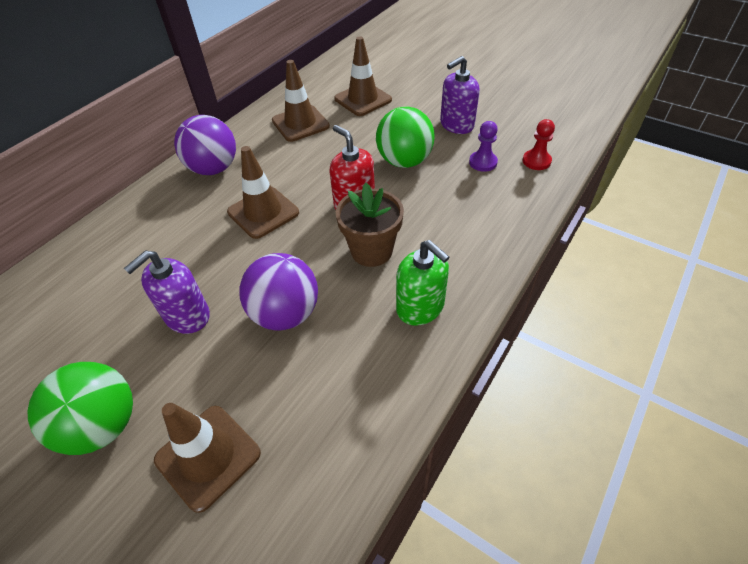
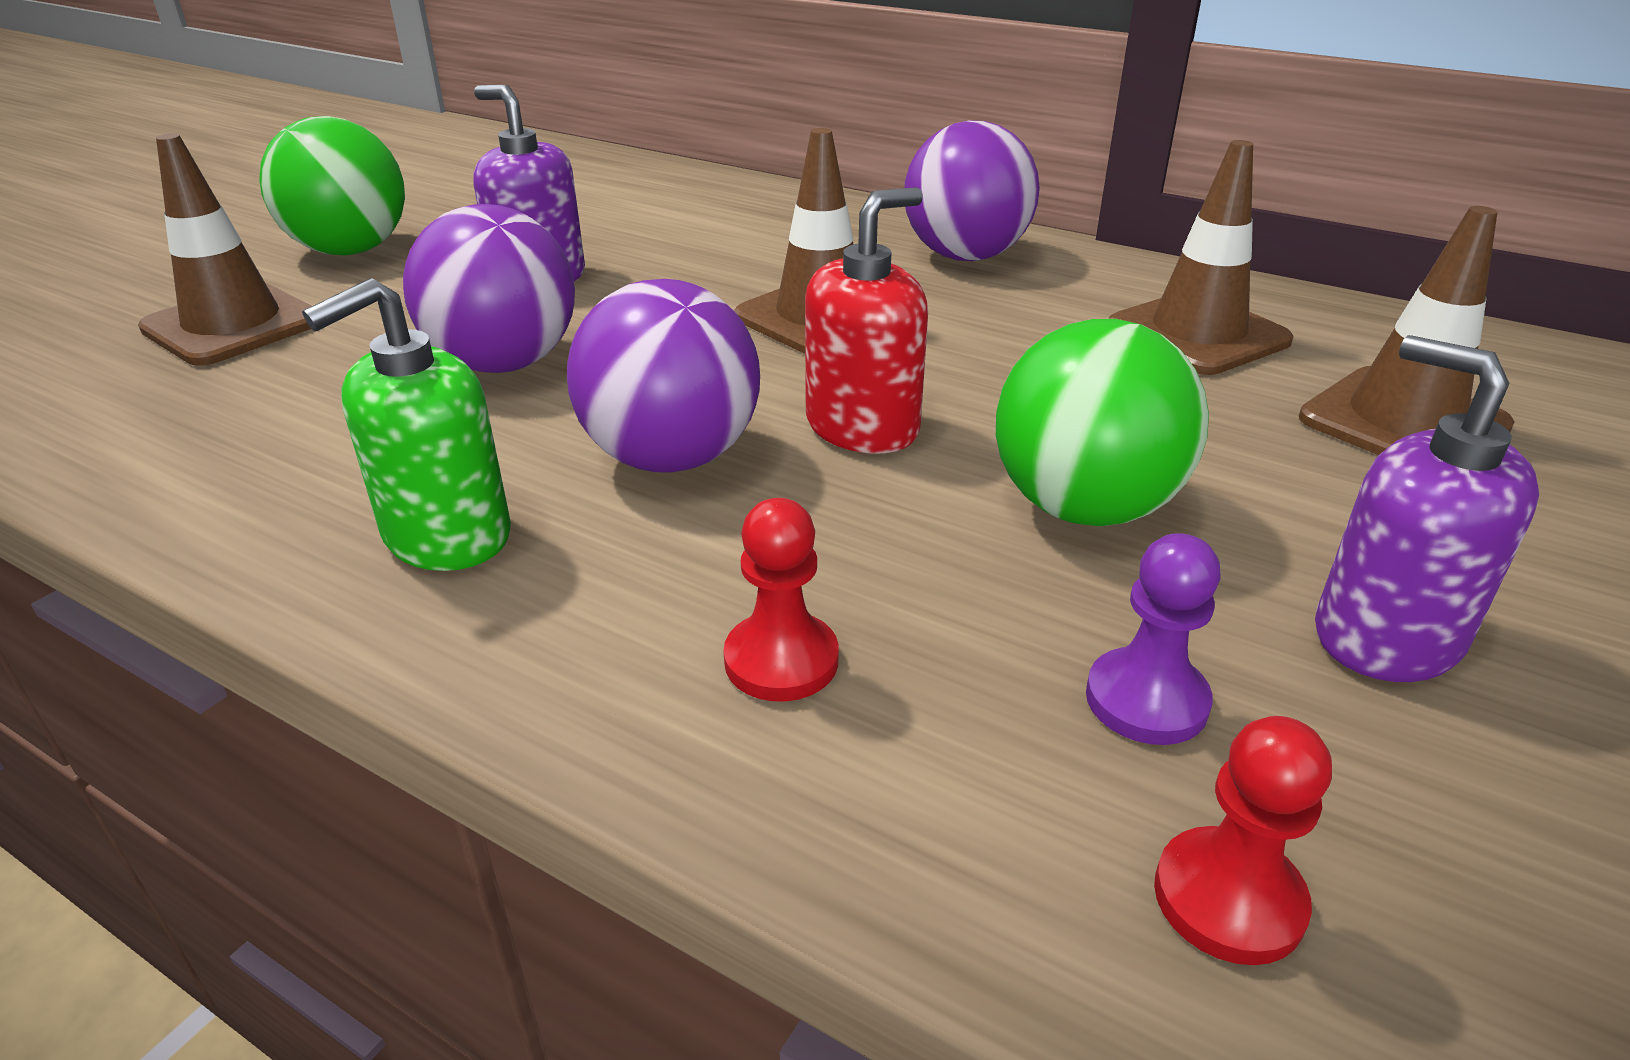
camera: 85 degrees right, 15 degrees down
brown flower pot [336,183,404,267] -> purple ball [567,279,760,473]
none -> red pawn [723,498,839,702]

